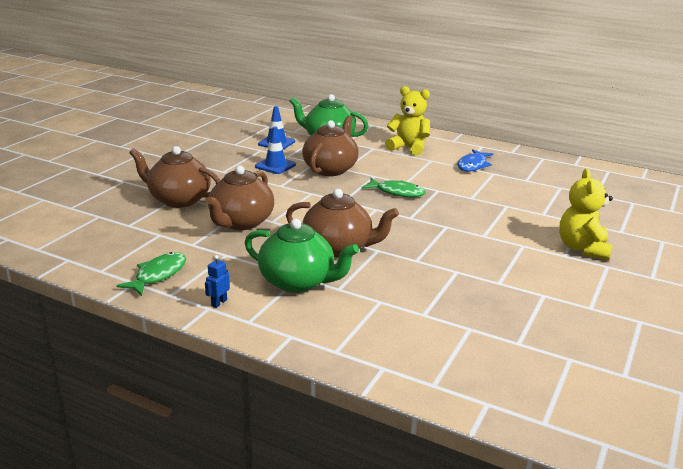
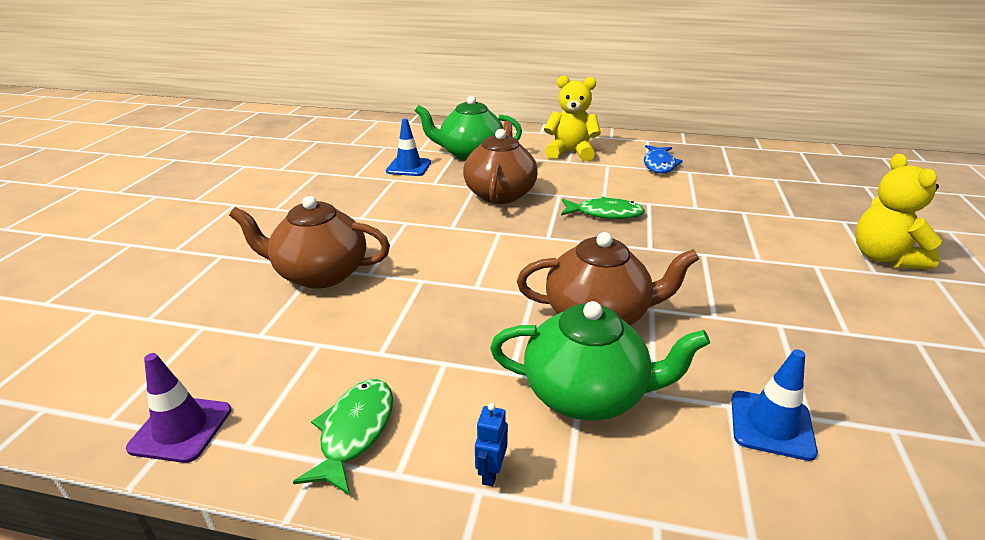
camera: 15 degrees left, 5 degrees up
brown teapot [205,165,274,230] -> none
blue traffic cone [255,126,296,174] -> blue traffic cone moved to [731,349,818,461]
none -> purple traffic cone [126,353,231,463]

